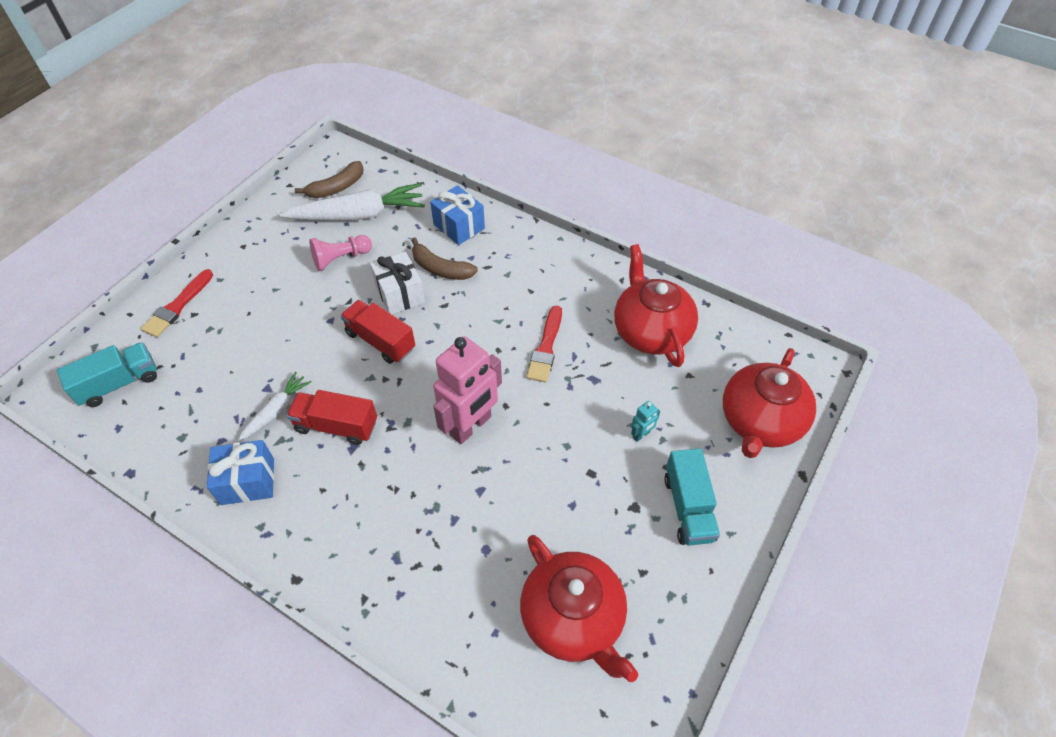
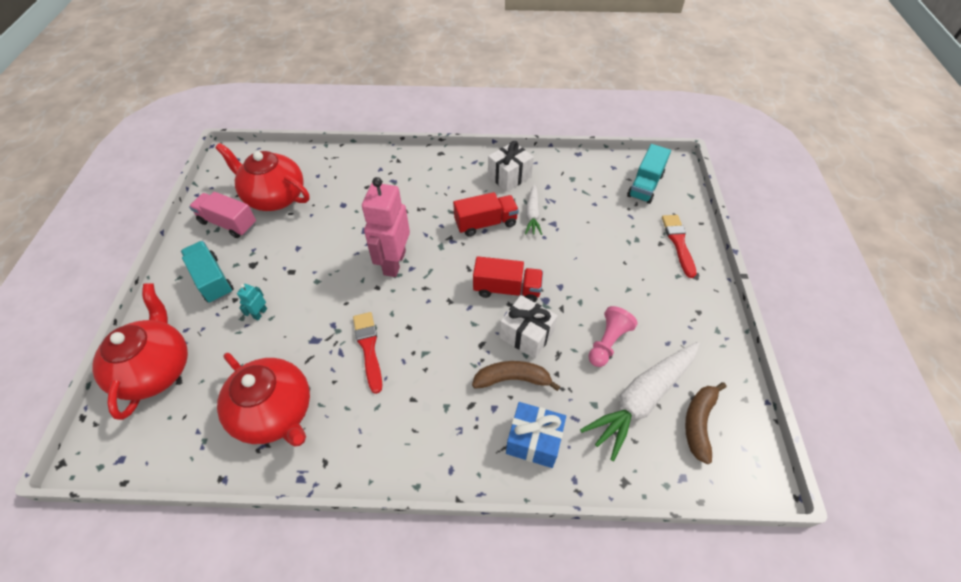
camera: 150 degrees right, 0 degrees up
blue gift [207,440,274,505] -> white gift [488,141,534,192]
none -> pink truck [189,192,256,238]

